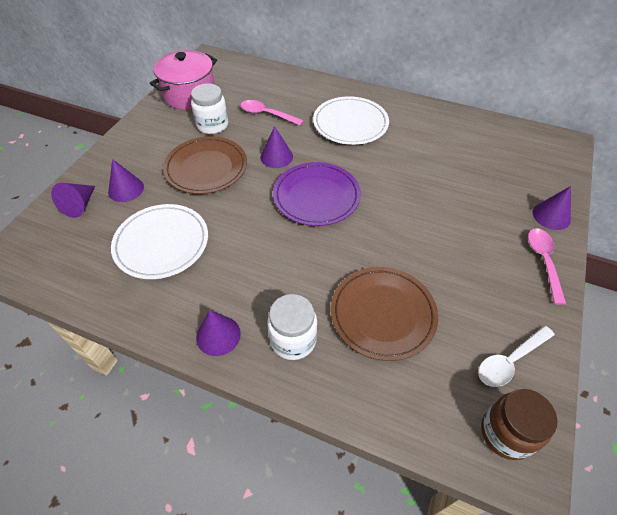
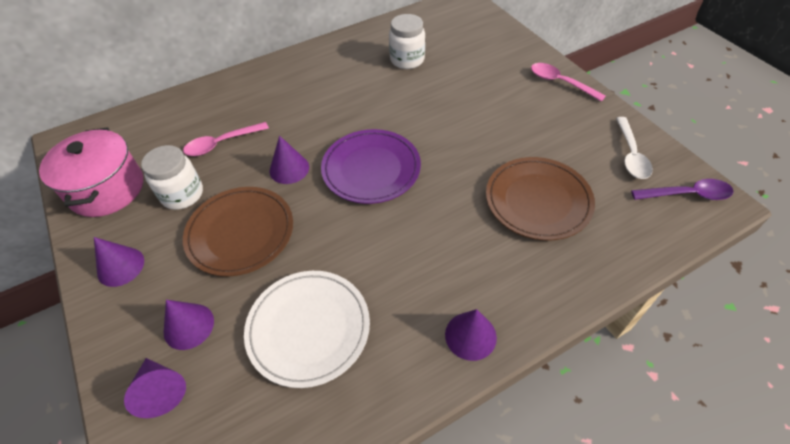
camera: 50 degrees left, 0 degrees up
white jar [267,294,317,360] -> white jar moved to [389,14,425,69]
white plate [313,96,389,145] -> none
brown jar [481,389,557,460] -> purple spoon [631,179,733,200]
purple cone [532,186,571,230] -> purple cone moved to [94,237,144,287]

